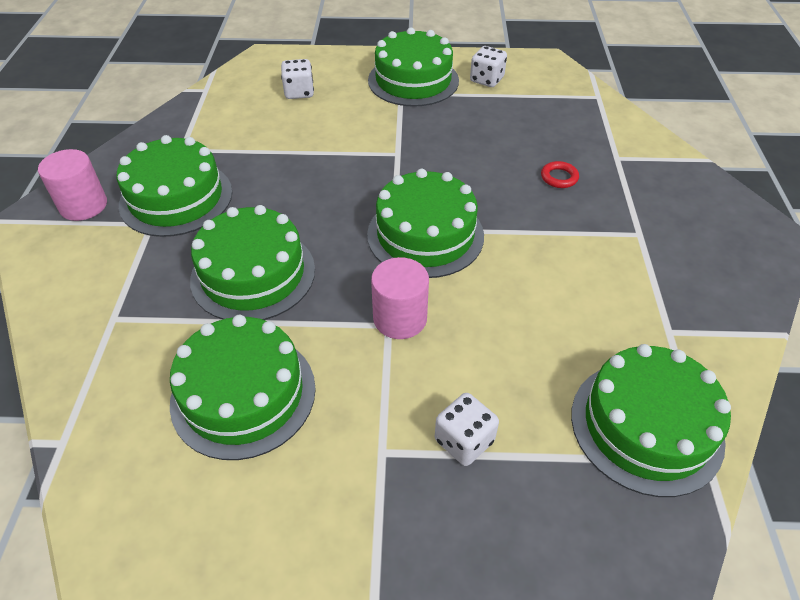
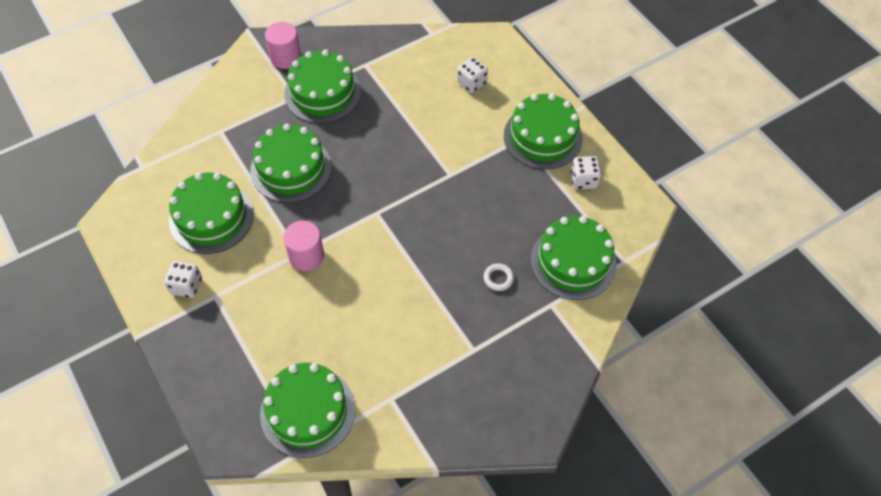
camera: 55 degrees right, 10 degrees up
green cake [367,169,484,278] -> green cake moved to [531,216,617,300]
white dice [435,393,499,466] -> white dice moved to [164,261,202,298]
red ring [541,161,579,188] -> white ring [483,263,514,291]

